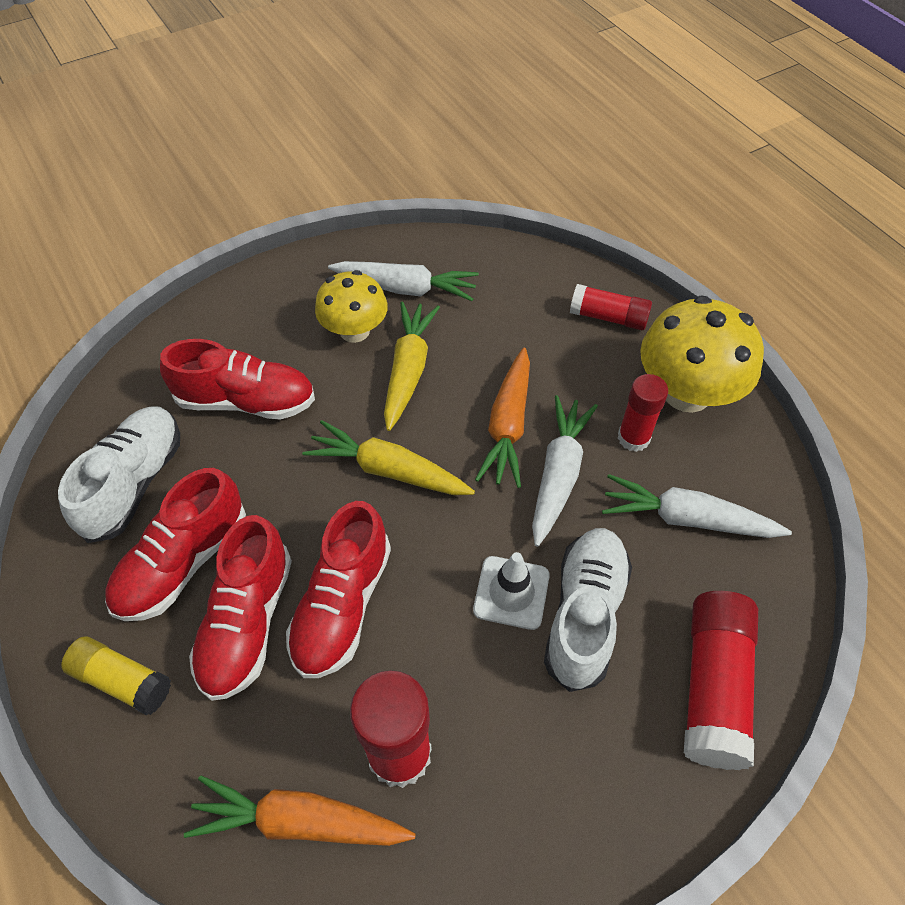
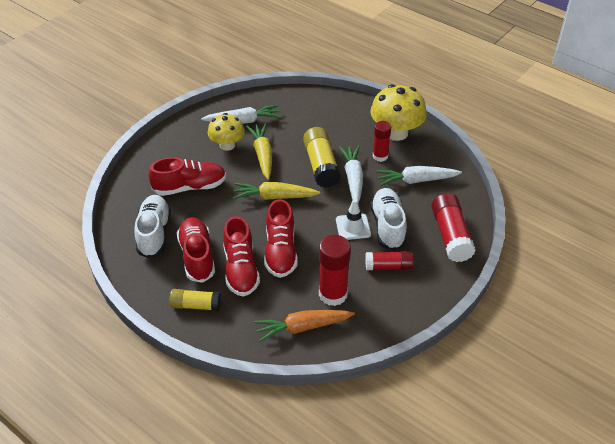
camera: 20 degrees left, 10 degrees down
red shoe [105,468,246,621] -> red shoe turned 150 degrees clockwise [177,217,215,283]
orange carrot [475,347,530,488] -> yellow glue stick [303,127,341,188]
red glue stick [570,284,652,330] -> red glue stick moved to [365,251,414,270]

